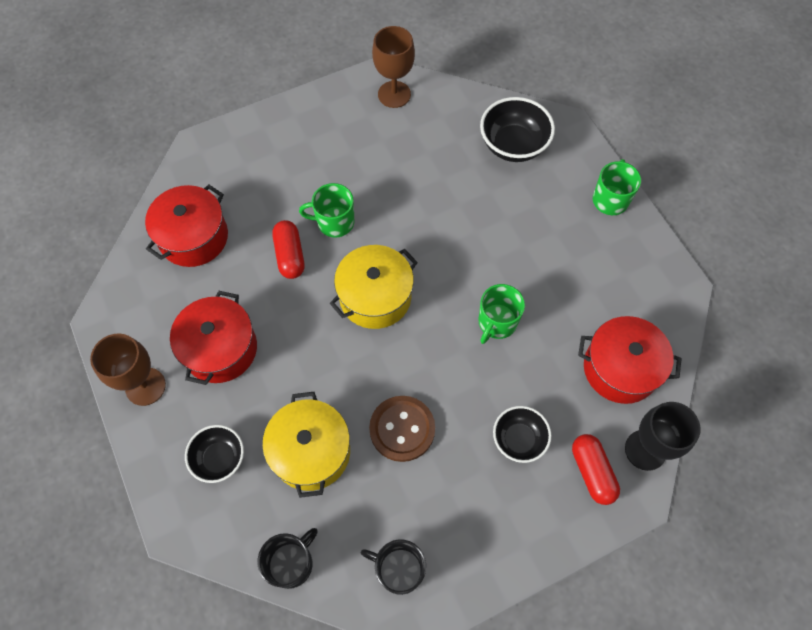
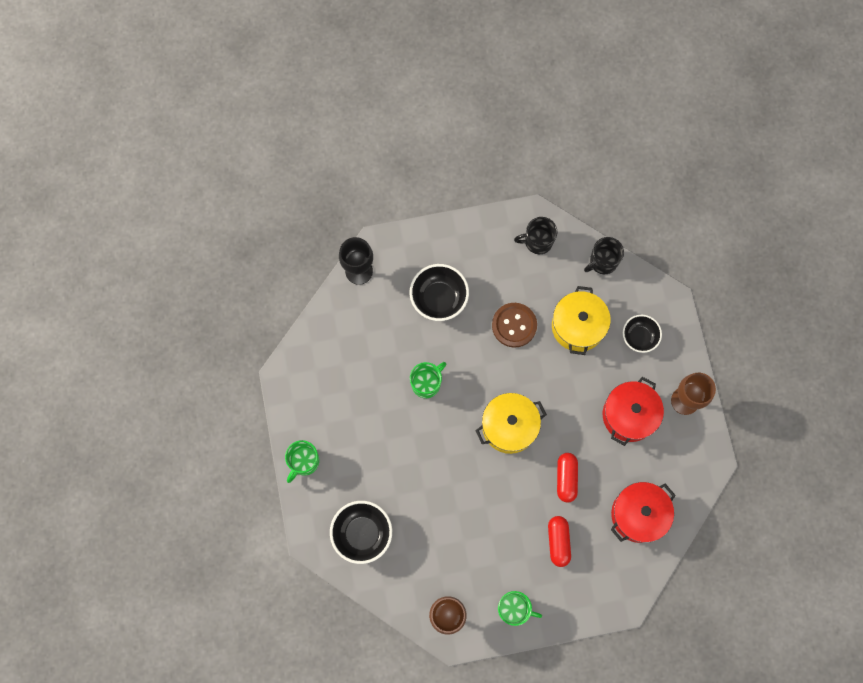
camera: 165 degrees left, 10 degrees up
green mug [299,183,355,238] -> green mug moved to [498,591,542,626]
black mug [360,539,426,595] -> black mug turned 135 degrees clockwise [514,217,557,254]
black bowl [493,406,551,463] -> black bowl [410,264,469,321], size x1.52
red capsule [572,434,620,505] -> red capsule moved to [548,516,571,567]
red pot [578,316,682,404] -> none

